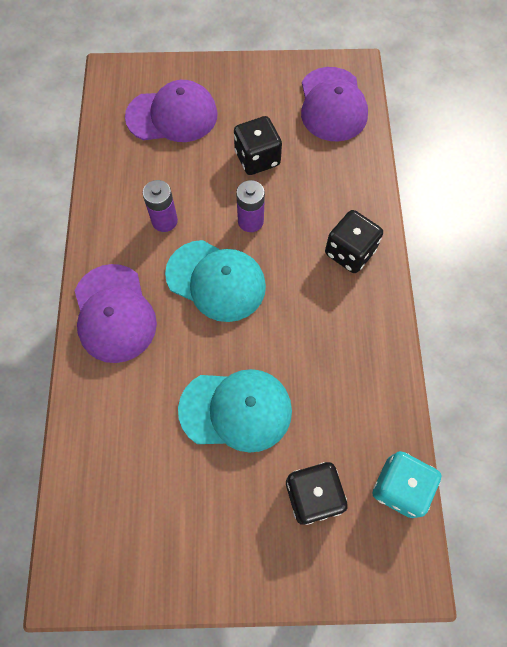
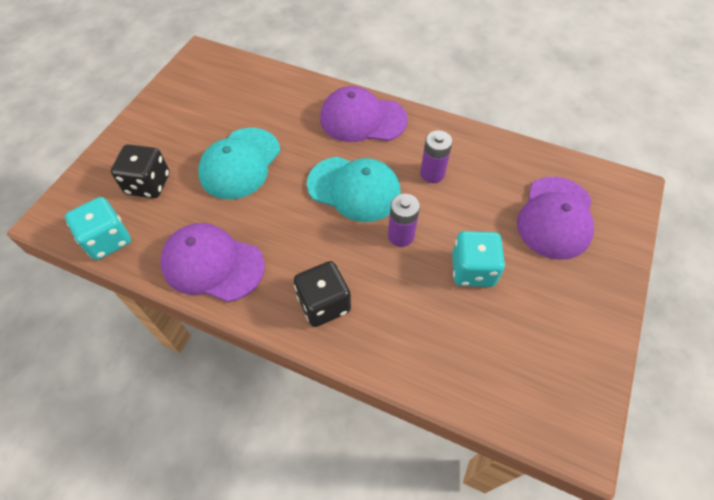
camera: 115 degrees right, 10 degrees down
turquoise cap [165,240,266,322] -> turquoise cap turned 120 degrees counterclockwise [307,157,401,222]
black dice [234,116,282,175] -> turquoise dice [452,231,505,287]
purple cap [301,67,368,142] -> purple cap moved to [160,223,265,302]

